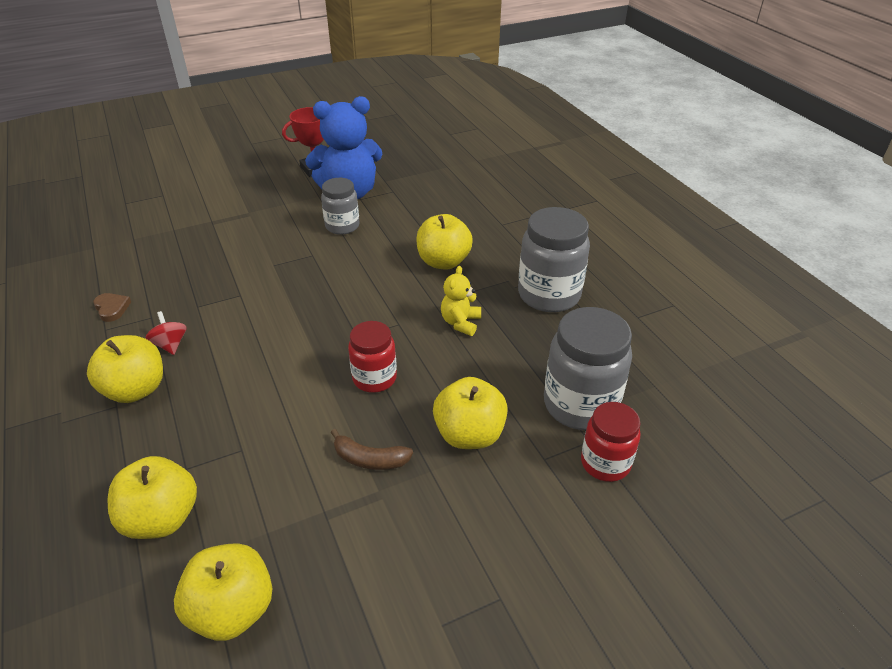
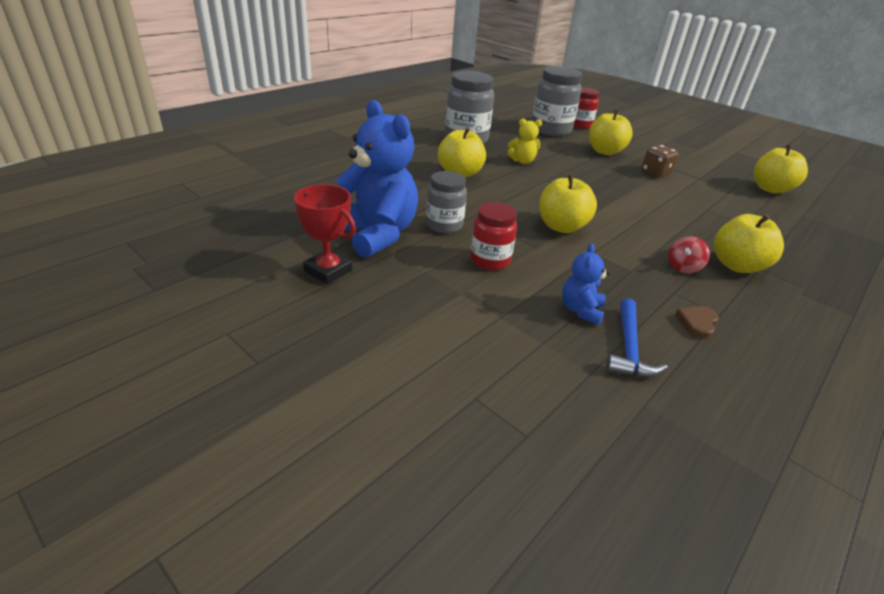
camera: 115 degrees left, 5 degrees down
yellow apple [108,456,197,539] -> yellow apple moved to [540,175,597,233]
brown banana [331,429,413,470] -> brown dice [642,145,679,177]
red jar [348,321,397,393] -> red jar moved to [470,202,517,270]
none -> blue teddy bear [562,243,610,325]
none -> blue hammer [606,298,668,377]

